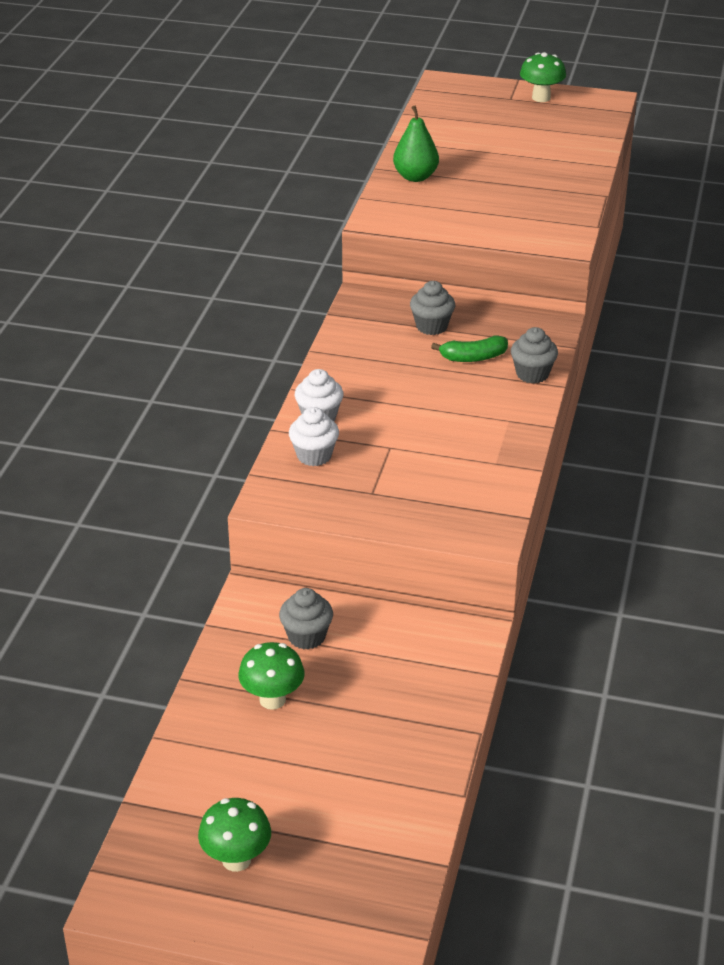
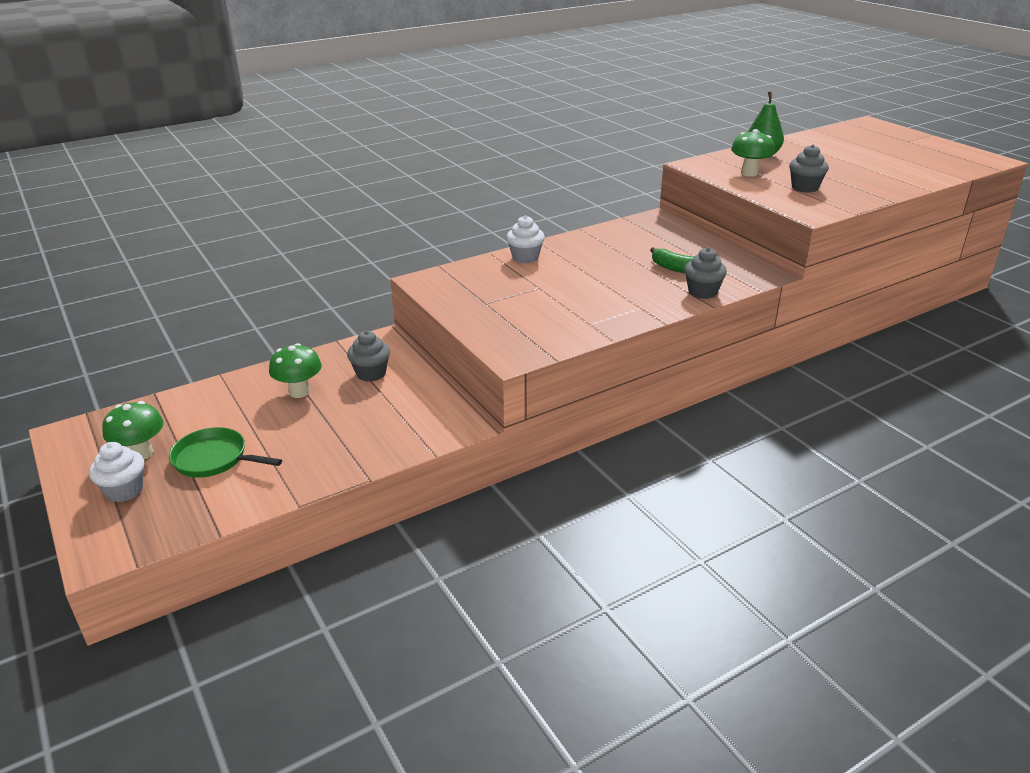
camera: 45 degrees right, 5 degrees down
white cupcake [289,407,339,466] -> white cupcake moved to [89,442,144,502]
grey cupcake [410,281,455,335] -> grey cupcake moved to [789,144,829,193]
green mushroom [520,52,566,102] -> green mushroom moved to [731,129,775,177]
none -> green pan [169,427,282,478]

